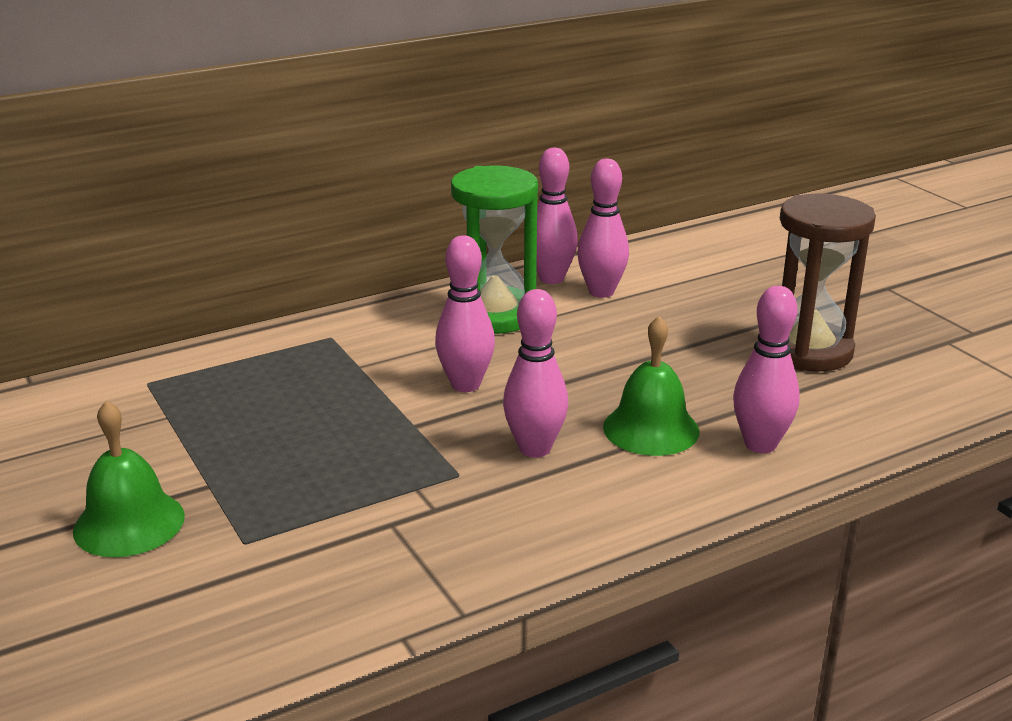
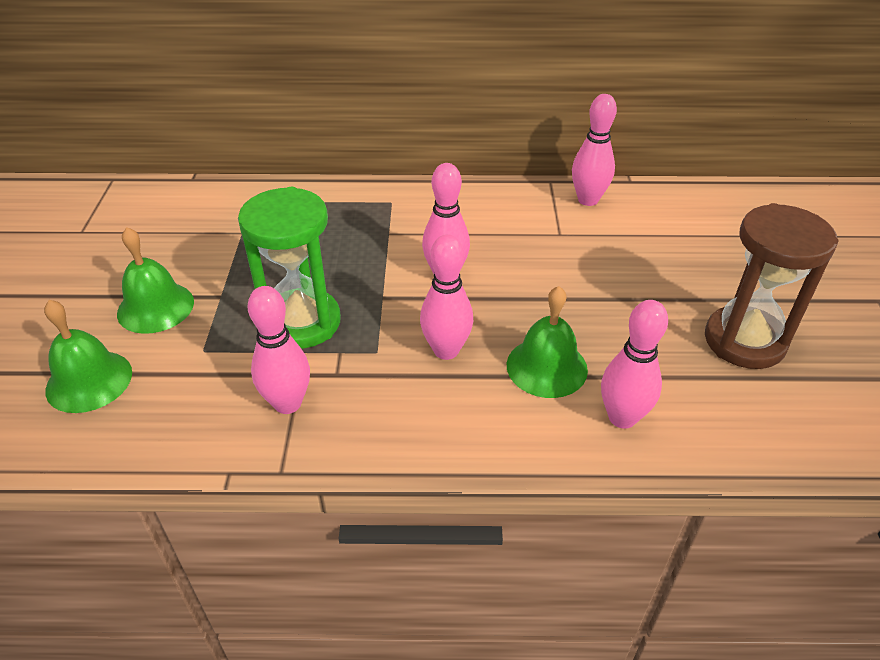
camera: 30 degrees right, 15 degrees up
green hourglass [451,166,538,334] -> green hourglass moved to [238,187,341,349]
pink bowling pin [577,158,629,298] -> pink bowling pin moved to [248,286,310,414]
none -> green bell [44,300,132,413]

